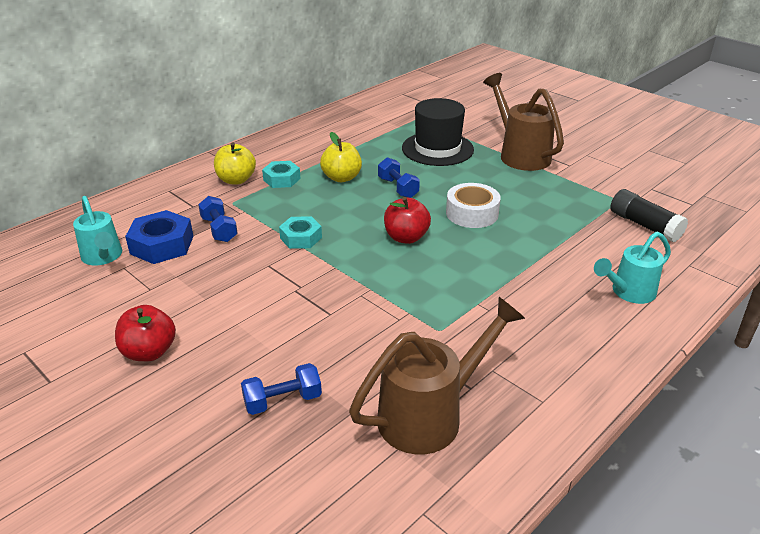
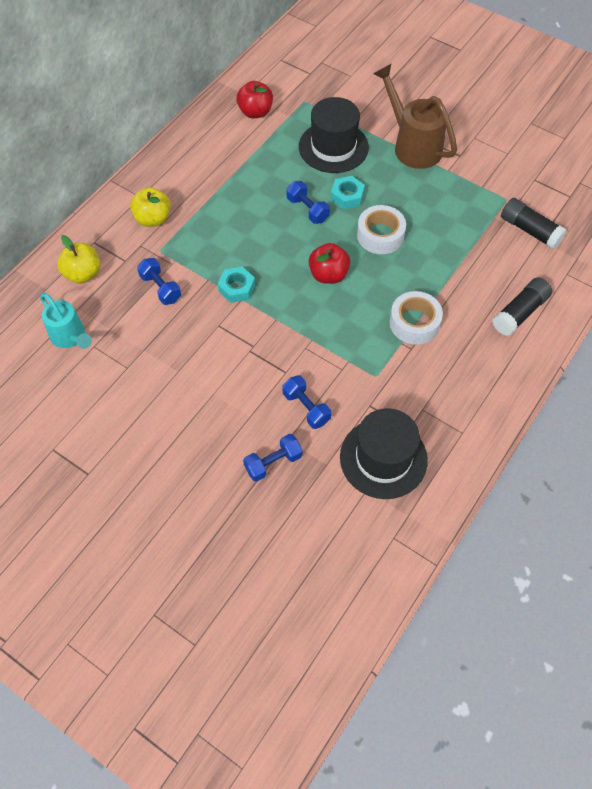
camera: 10 degrees left, 25 degrees up
red apple [115,305,176,361] -> red apple moved to [236,81,273,118]
blue nut [125,210,193,264] -> none
turquoise nut [262,161,300,188] -> turquoise nut moved to [331,176,365,209]
yellow apple [320,132,362,182] -> yellow apple moved to [57,235,100,284]
brown watering can [349,297,525,455] -> black hat [340,408,428,499]
turquoise watering can [594,232,671,304] -> black glue stick [492,278,552,336]
none -> blue dumbbell [282,375,331,429]
none -> white tape [390,291,443,345]

